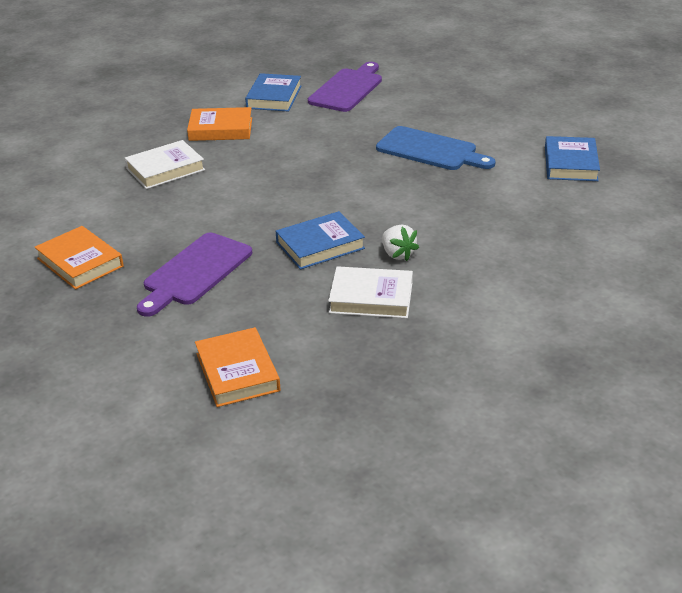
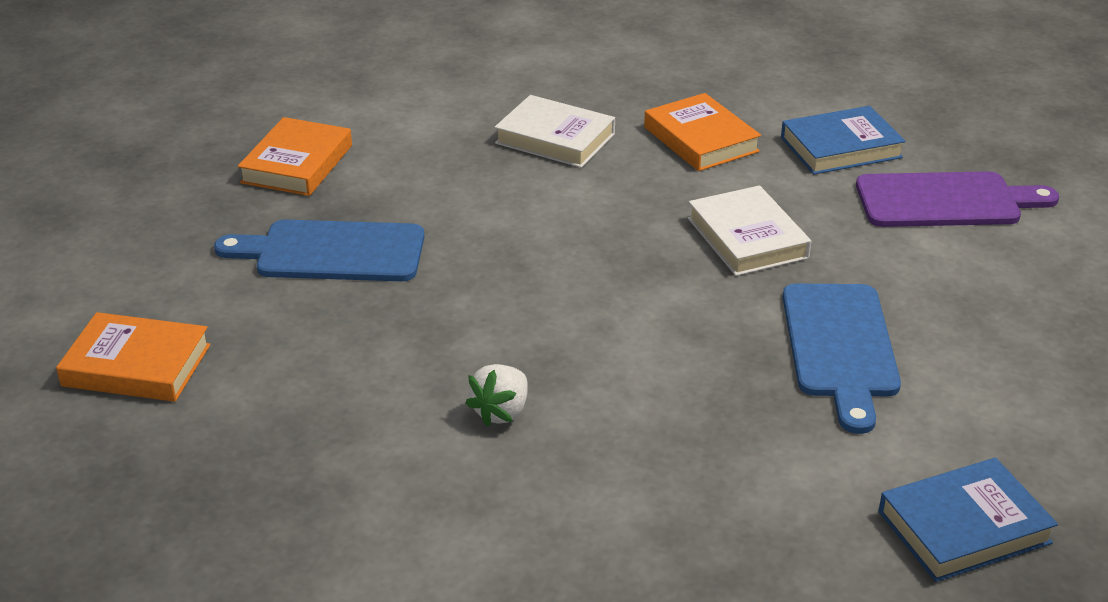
camera: 60 degrees right, 0 degrees up
purple cutting board [137,233,252,317] -> blue cutting board [214,220,424,281]
orange book [195,327,281,407] -> orange book turned 60 degrees clockwise [56,312,210,402]
blue book [276,211,365,270] -> none
white book [328,266,413,318] -> white book moved to [688,185,811,276]

